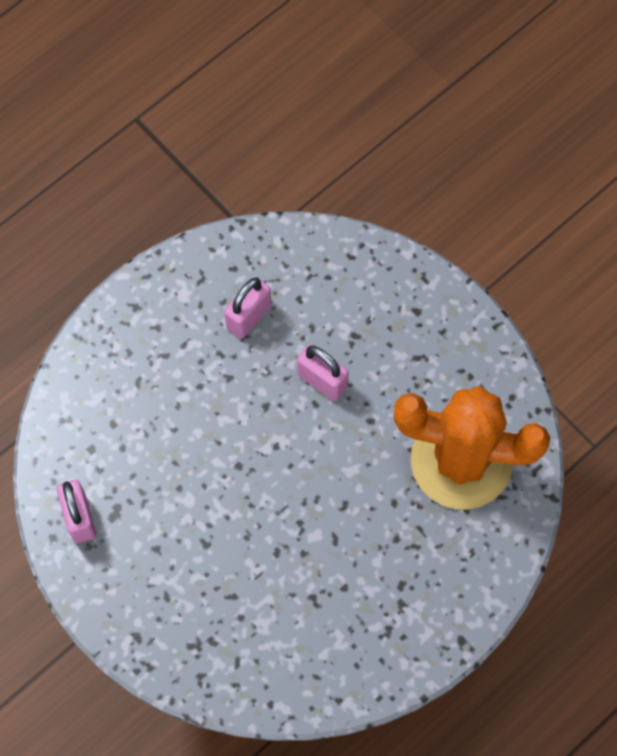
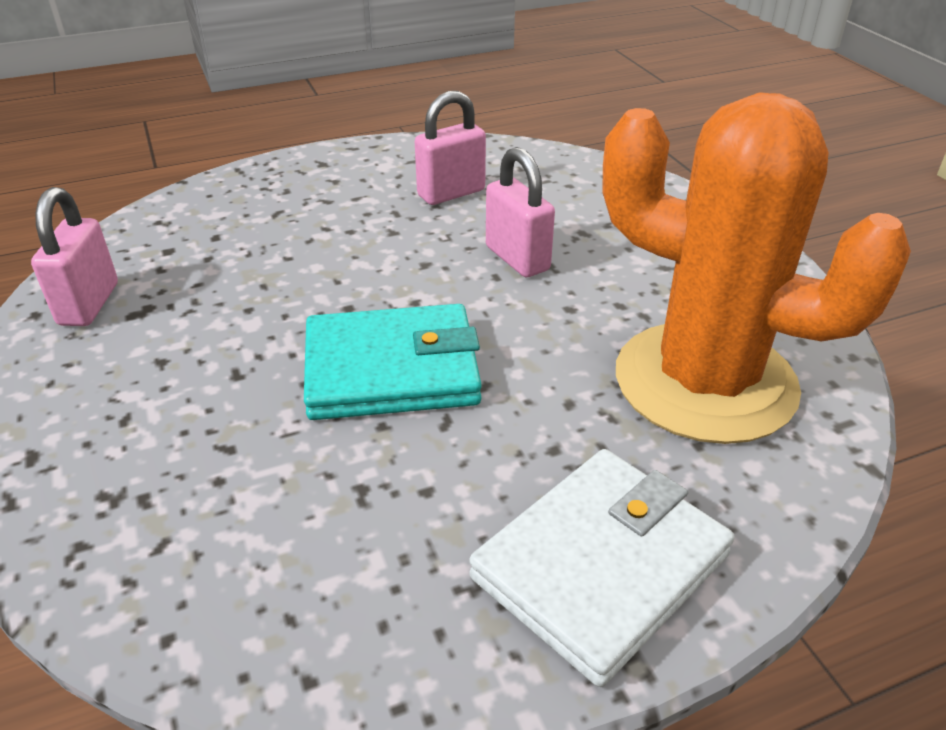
camera: 20 degrees right, 30 degrees down
none -> turquoise wallet [304,304,482,420]
none -> white wallet [469,449,735,687]

